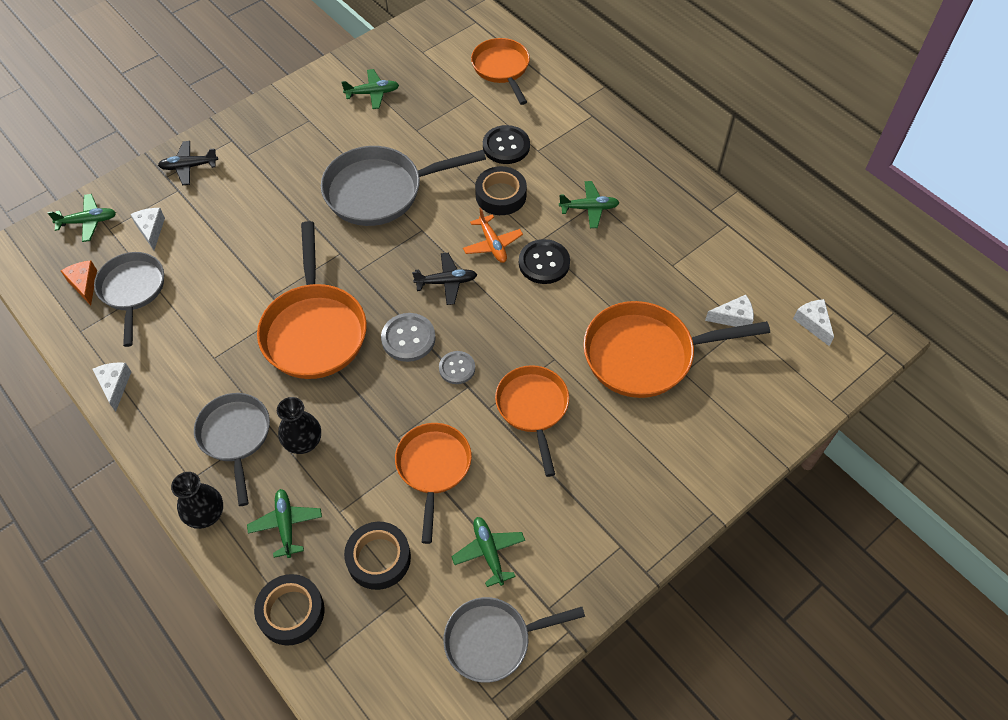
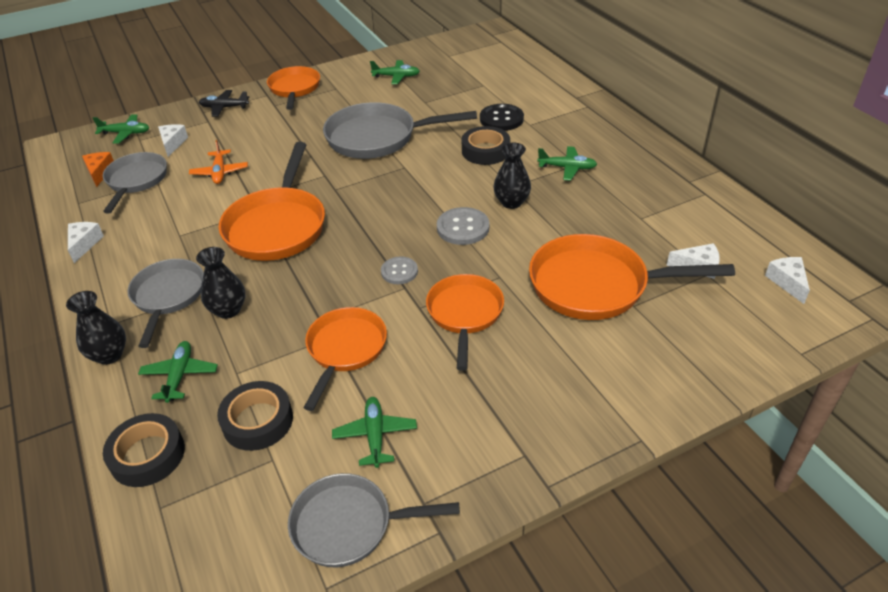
camera: 15 degrees right, 15 degrees down
grey button [381,313,436,362] -> grey button moved to [437,207,489,245]
black plane [412,253,477,305] -> none
orange plane [463,208,523,263] -> orange plane moved to [189,140,248,184]
orange pan [471,38,530,105] -> orange pan moved to [267,66,320,110]
black button [519,239,570,284] -> black vase [494,142,531,209]

